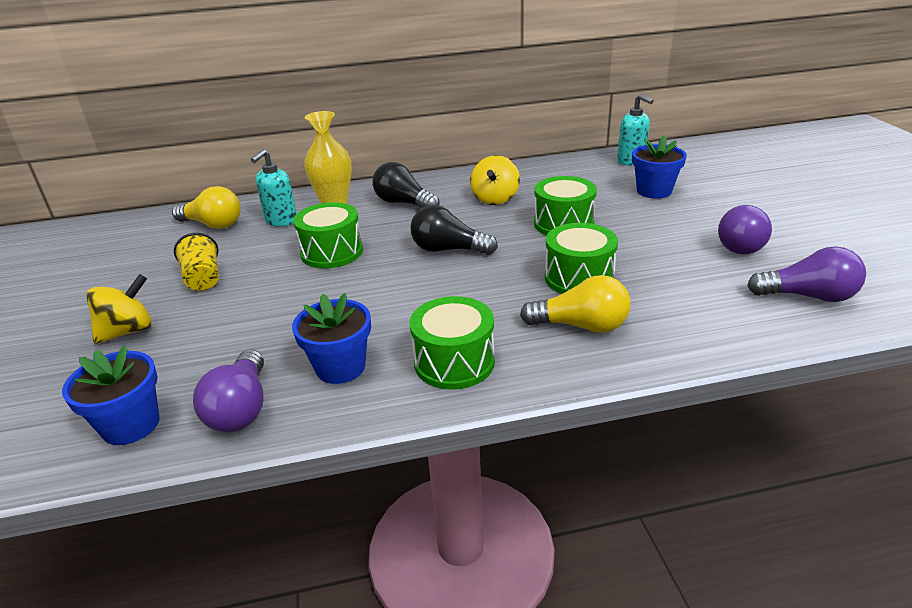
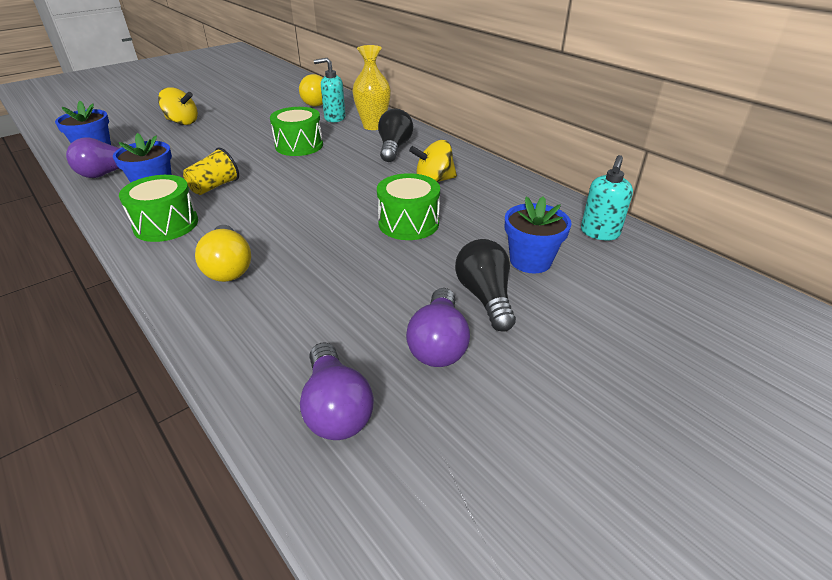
camera: 60 degrees right, 5 degrees up
yellow cup [174,233,219,291] -> yellow cup moved to [183,147,239,195]
black light bulb [410,205,498,255] -> black light bulb moved to [455,239,516,332]
green drum [545,223,618,294] -> none
purple light bulb [718,205,772,255] -> purple light bulb turned 90 degrees counterclockwise [406,288,470,367]

